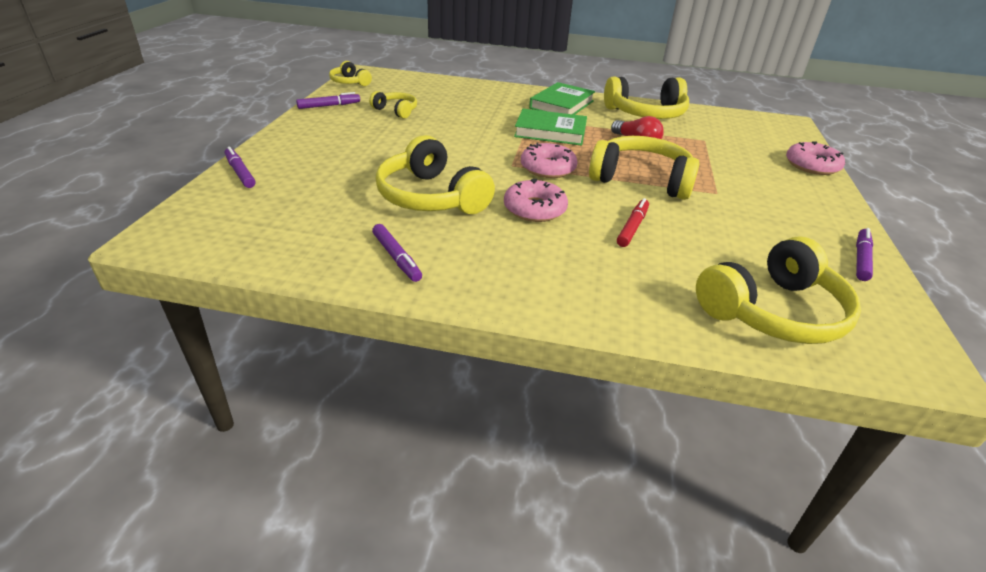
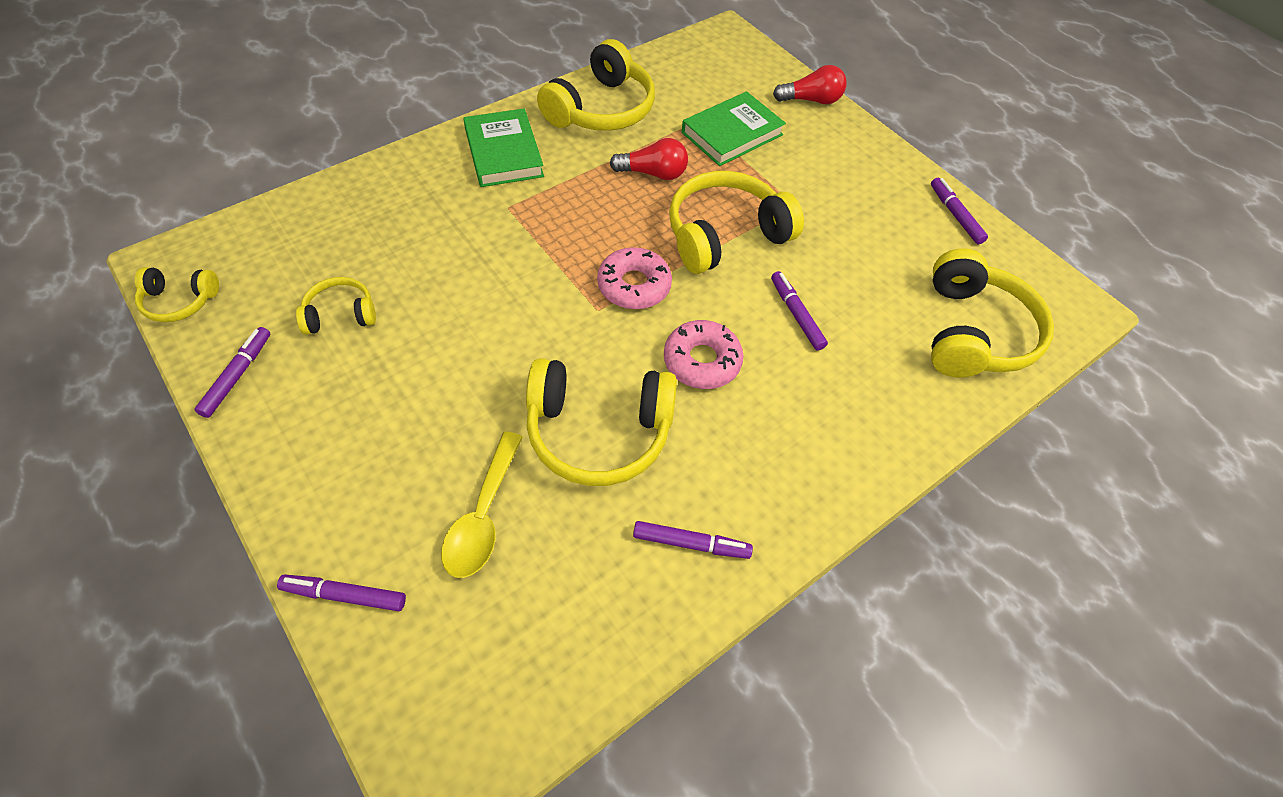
camera: 50 degrees left, 20 degrees up
green book [514,109,587,146] -> green book moved to [682,91,786,166]
red marker [617,198,649,247] -> purple marker [771,271,828,350]
pink donut [786,141,845,175] -> red light bulb [773,65,847,104]
none -> yellow spoon [441,431,523,578]

